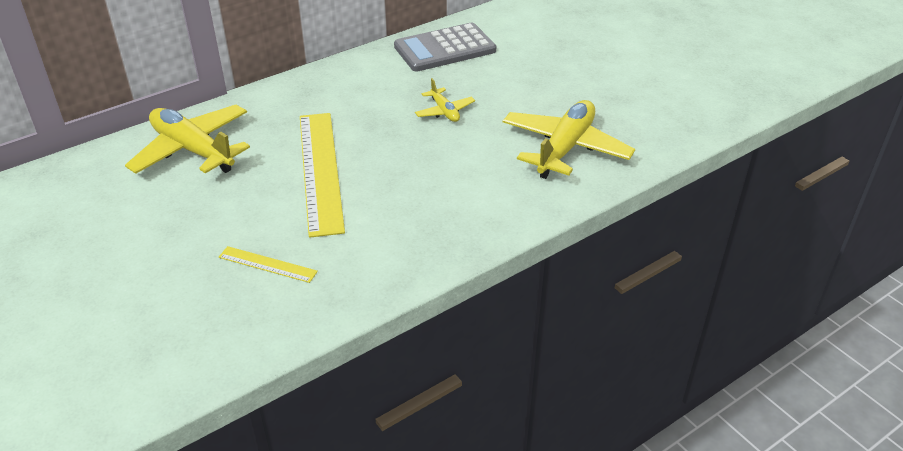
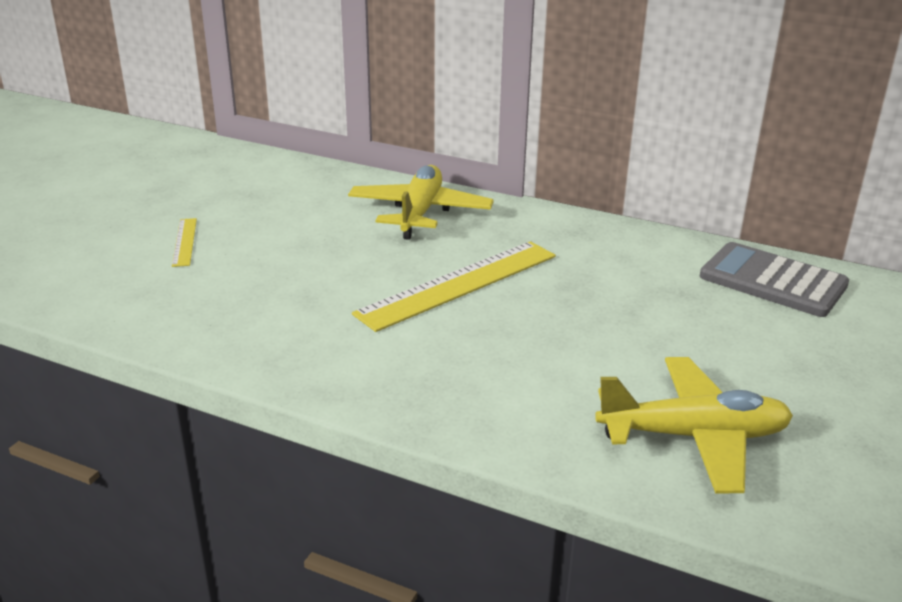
camera: 60 degrees right, 10 degrees down
yellow ruler [219,246,318,283] -> yellow ruler moved to [172,218,197,267]
yellow plane [415,78,475,122] -> none

